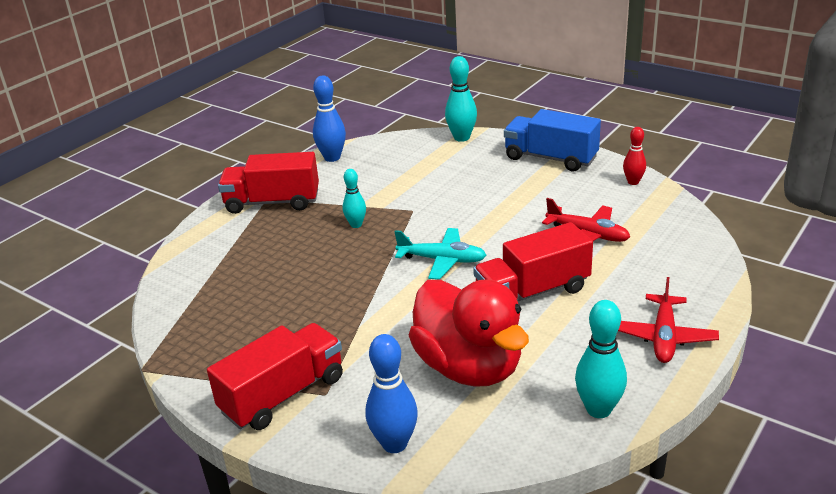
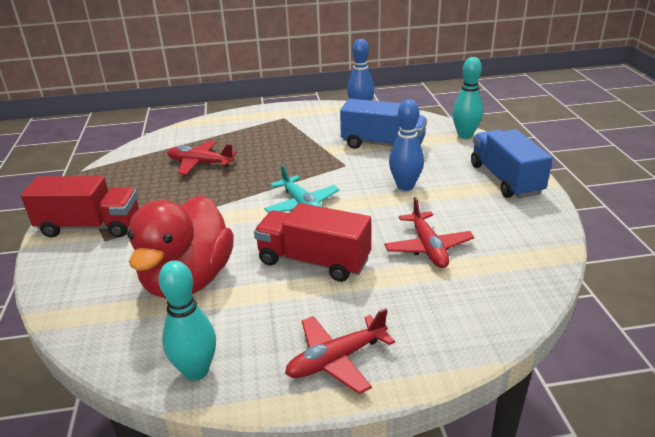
camera: 45 degrees right, 0 degrees up
red truck [218,152,319,214] -> none
turquoise bowling pin [343,169,366,228] -> none
blue bowling pin [366,334,418,453] -> blue bowling pin moved to [389,99,424,191]
red bowling pin [623,127,646,185] -> none
none -> red plane [167,140,237,175]
none -> blue truck [340,99,427,149]

